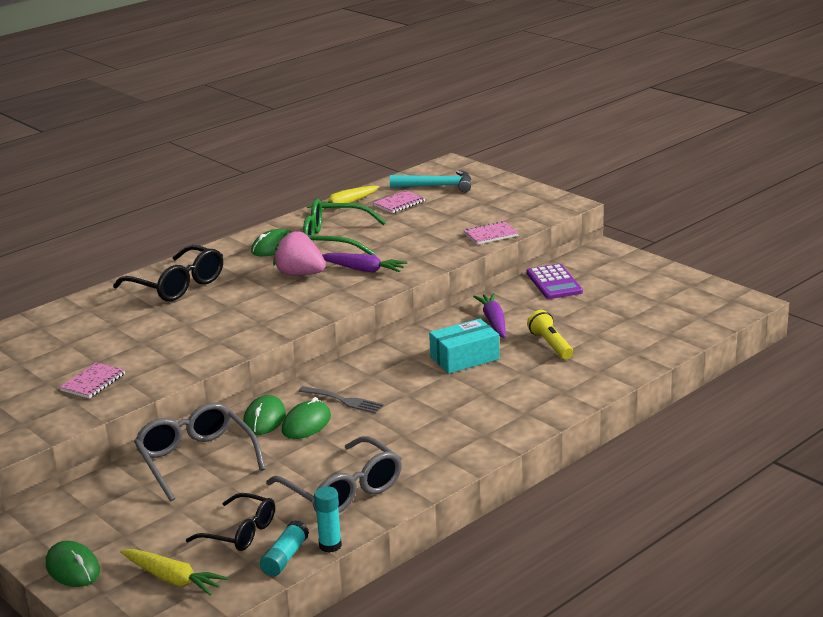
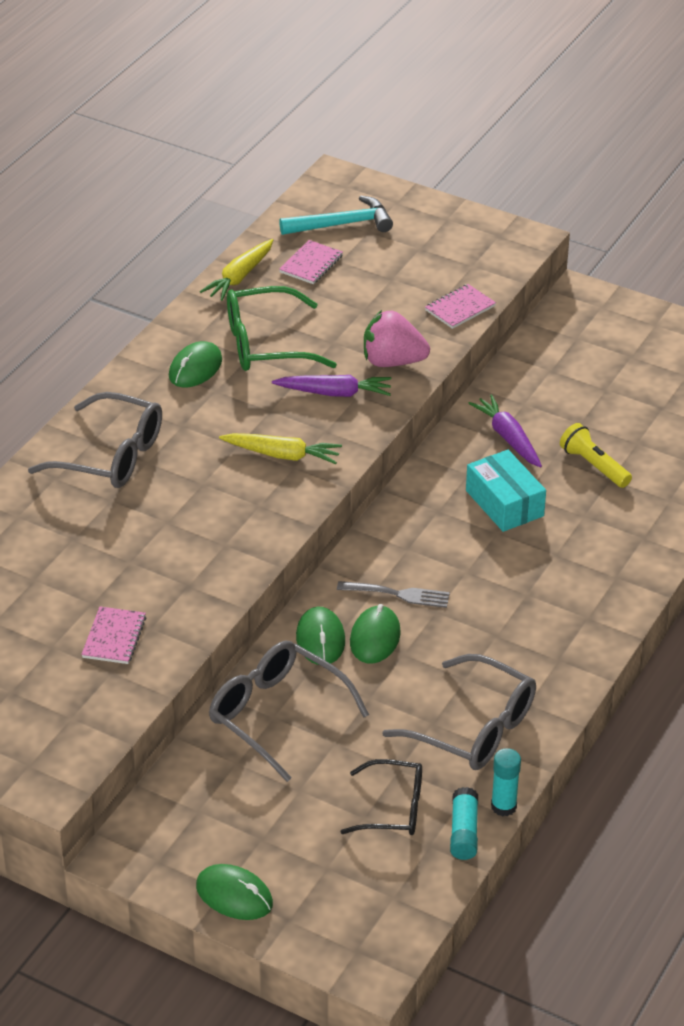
camera: 20 degrees left, 15 degrees up
black glasses [113,245,223,301] -> grey glasses [28,392,162,488]
yellow carrot [120,549,228,596] -> yellow carrot moved to [219,433,342,464]
pink strawberry [273,231,326,275] -> pink strawberry moved to [364,310,430,367]
turquoise box [429,319,500,374] -> turquoise box turned 75 degrees counterclockwise [466,450,546,532]
purple calculator [527,264,583,299] -> none

